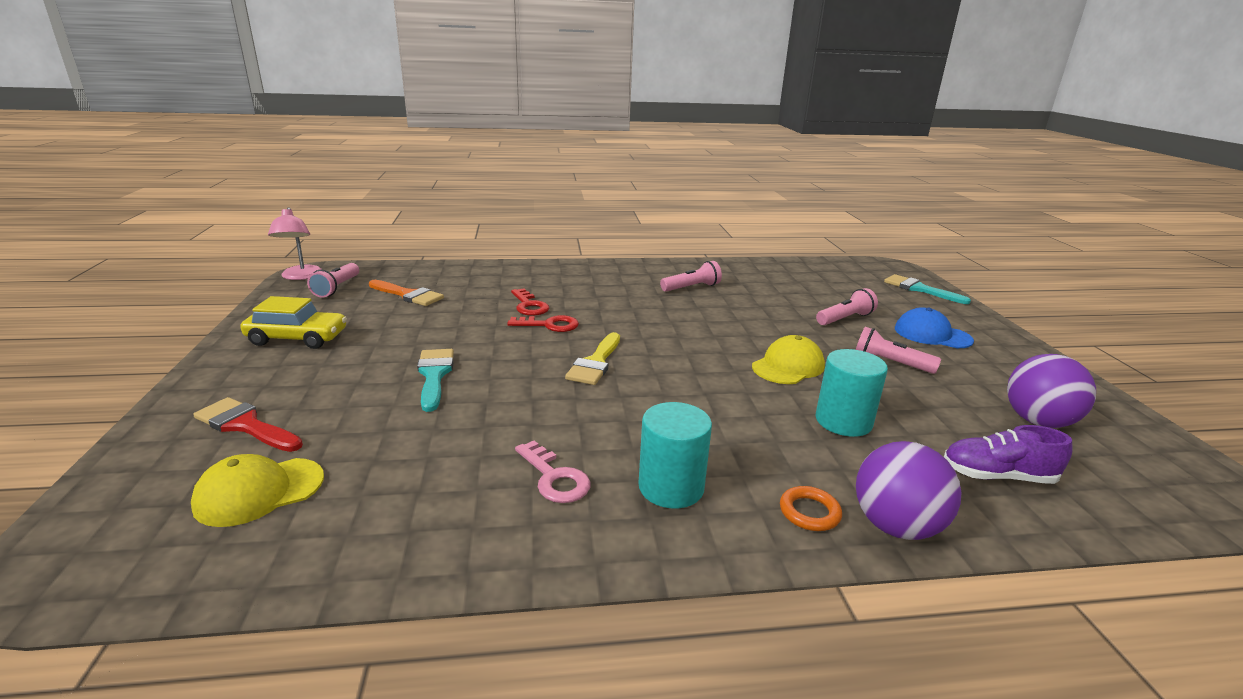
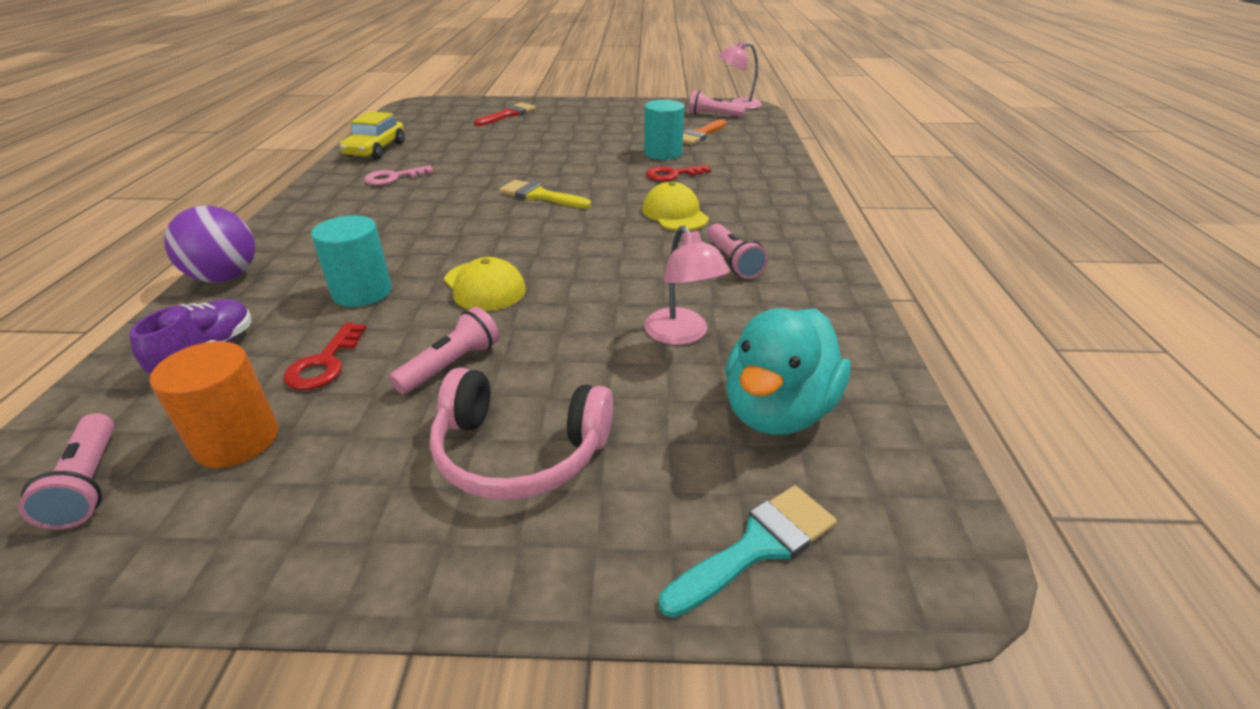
camera: 100 degrees right, 10 degrees up
yellow cap [191,454,324,527] -> yellow cap moved to [642,182,709,230]
yellow car [240,296,347,349] -> yellow car moved to [340,111,405,159]
turquoise brush [417,349,454,412] -> none
red key [507,315,579,332] -> red key moved to [283,322,367,390]
turquoise cylinder [639,402,712,508] -> turquoise cylinder moved to [644,100,684,160]
orange ring [780,486,842,531] -> none
pink flashlight [816,288,878,325] -> pink flashlight moved to [18,413,114,530]
blue cap [895,307,974,348] -> pink headphones [430,368,613,500]
purple ball [1007,354,1096,428] -> orange cylinder [150,341,278,468]
none -> pink lamp [644,226,730,345]
none -> turquoise duck [725,308,851,435]

